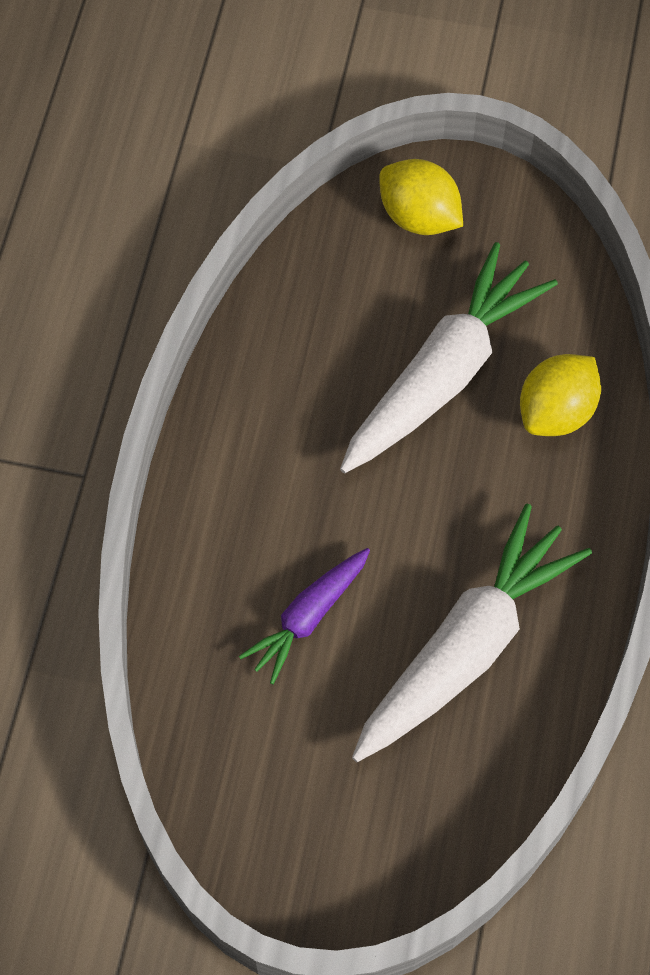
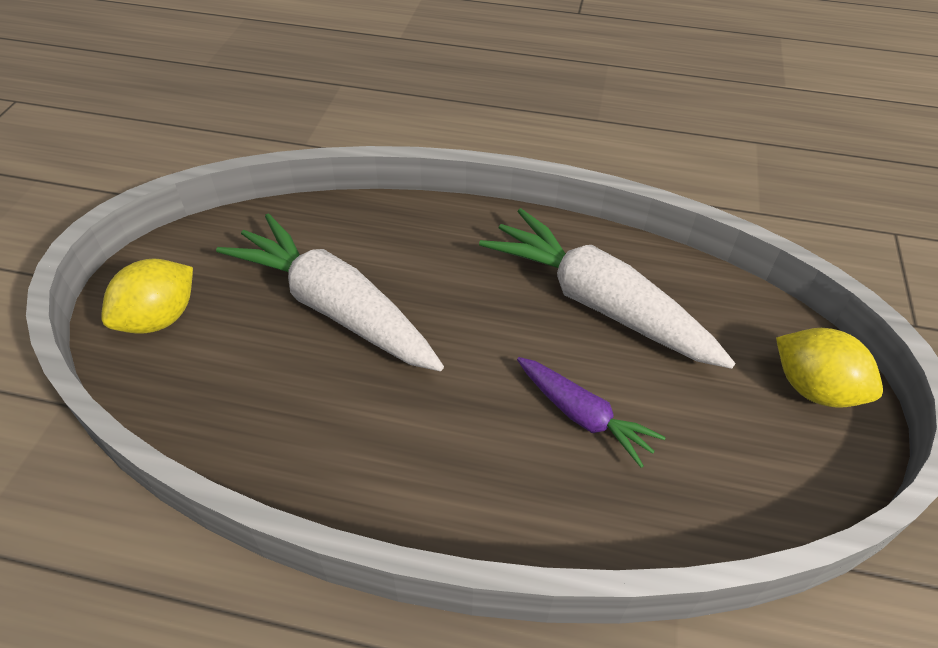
camera: 90 degrees left, 15 degrees down
yellow lemon [520,354,601,436] -> yellow lemon moved to [776,328,883,408]

